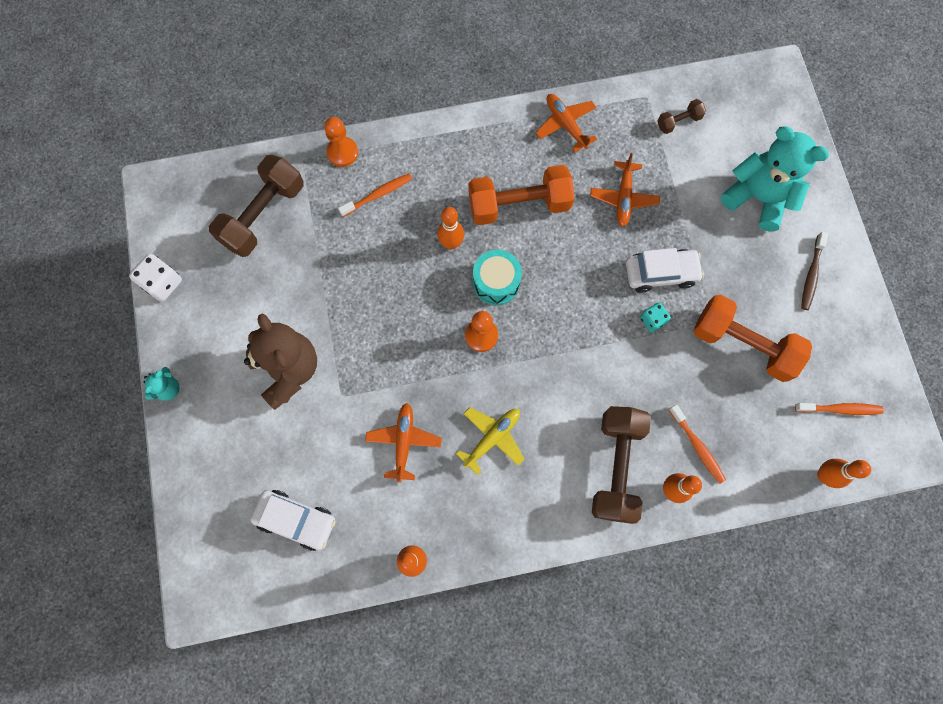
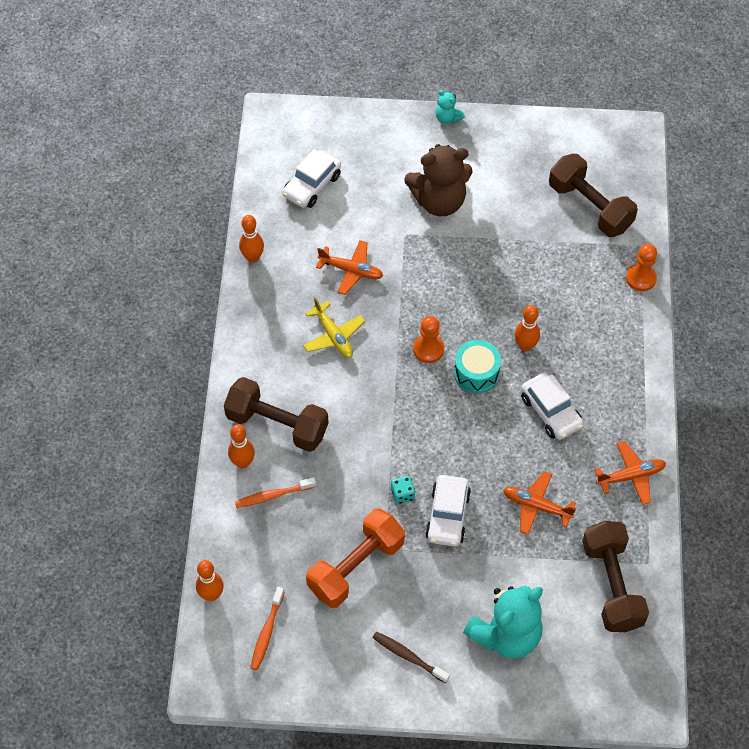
camera: 105 degrees right, 15 degrees down
white dice [129,254,182,301] -> none
orange toothbrush [338,173,412,217] -> none
orange dumbbell [468,165,575,225] -> white car [521,373,583,440]
brown dumbbell [657,99,706,134] -> brown dumbbell [582,521,649,632], size x2.14

